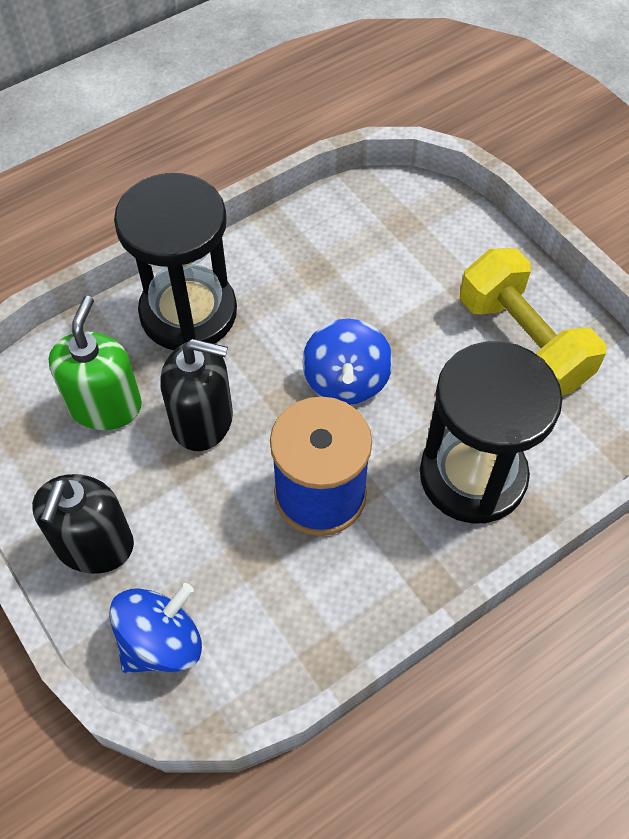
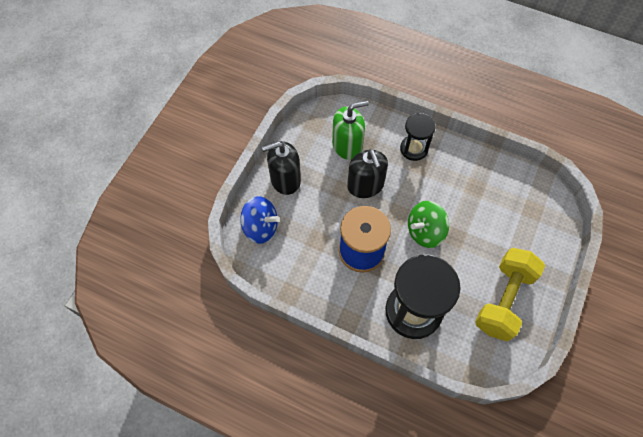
camera: 60 degrees right, 5 degrees up
black hourglass [114,173,237,350] -> black hourglass [400,113,436,161], size x0.56
blue spinning top [302,319,393,404] -> green spinning top [408,201,449,248]

